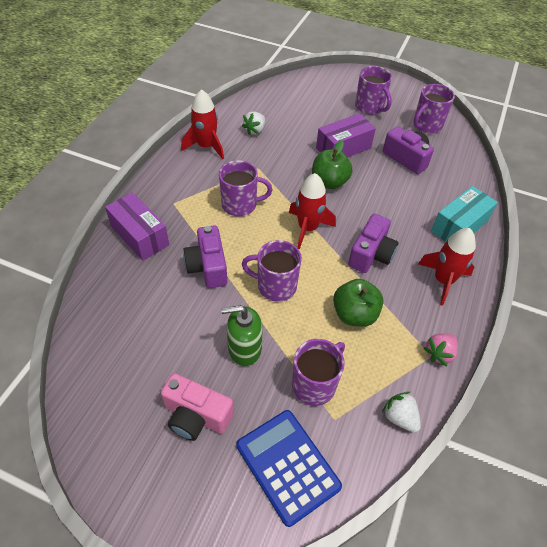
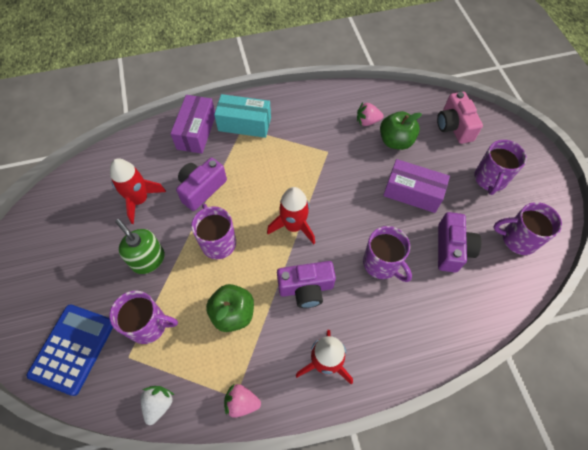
camera: 55 degrees right, 10 degrees up
pink camera [161,373,234,441] -> pink camera moved to [437,92,483,144]
red rocket [181,89,224,159] -> red rocket moved to [110,159,166,224]
purple mug [219,160,272,216] -> purple mug moved to [363,226,412,282]
white strawberry [242,111,265,135] -> pink strawberry [357,102,384,126]
green apple [312,140,353,189] -> green apple moved to [380,111,422,150]
turquoise box [431,186,498,242] -> turquoise box moved to [214,94,271,138]

